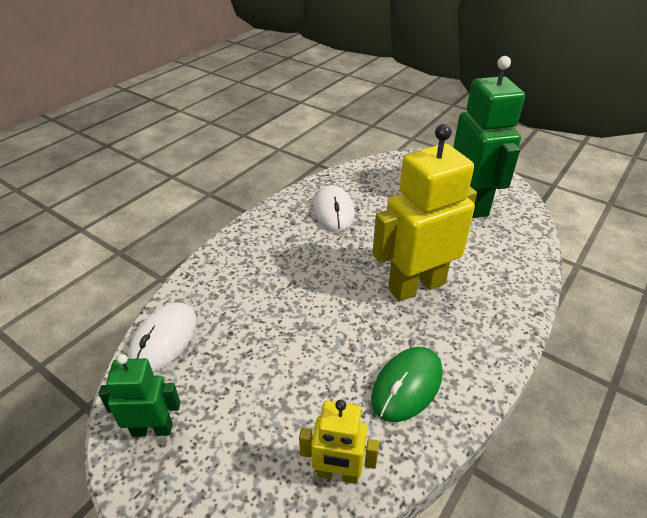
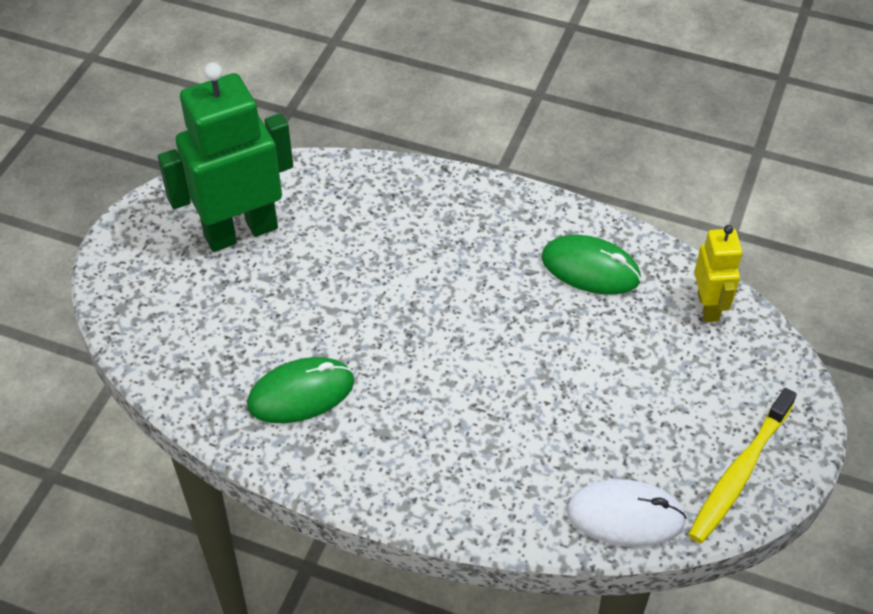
camera: 105 degrees left, 10 degrees up
green robot [98,354,181,437] -> yellow toothbrush [688,388,797,543]
white mouse [313,185,355,232] -> green mouse [247,357,354,423]
yellow robot [372,124,477,302] -> none

